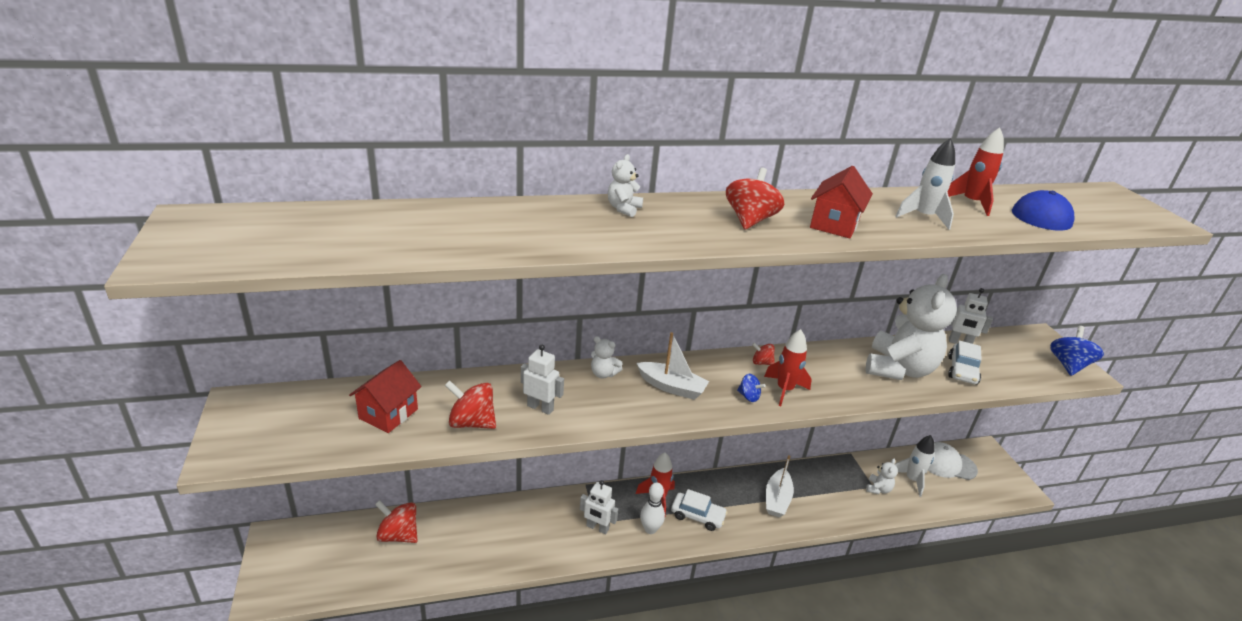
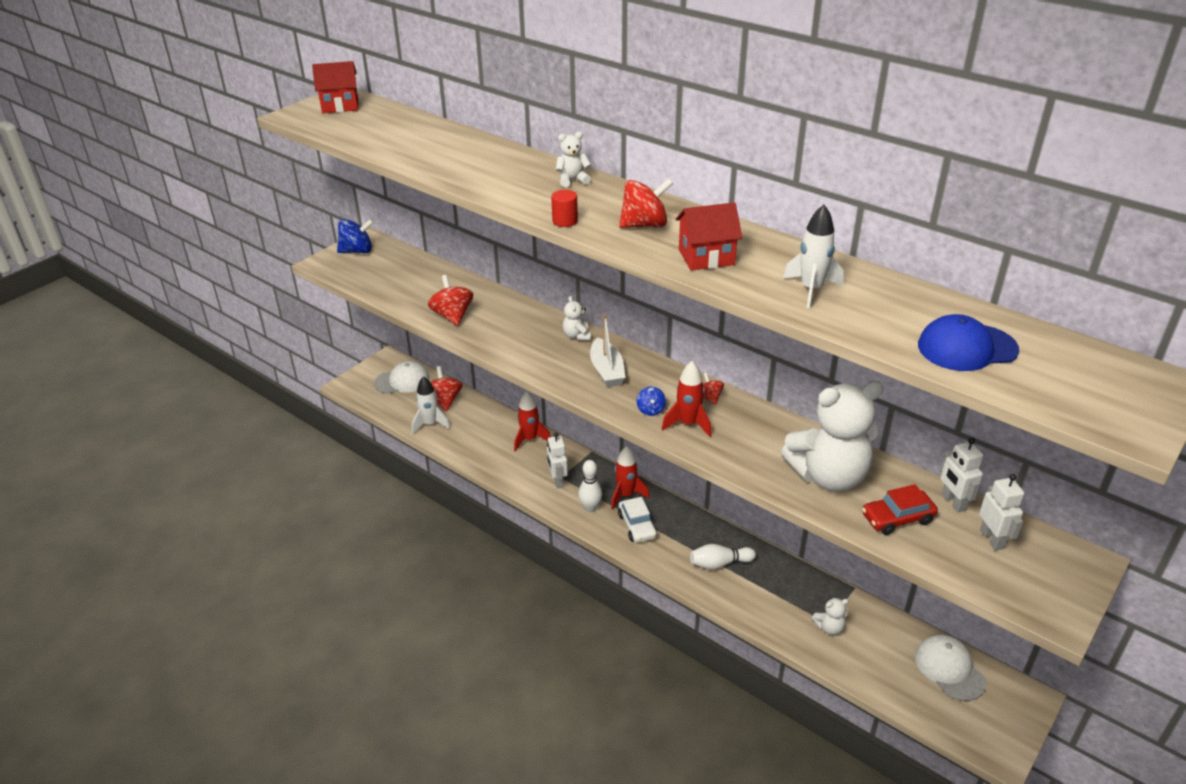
camera: 55 degrees right, 5 degrees up
red house [349,360,422,433] -> red house moved to [312,61,358,113]
white robot [521,345,564,415] -> white robot moved to [979,474,1024,551]
white boat [766,455,794,517] -> white bowling pin [690,544,756,570]
white rocket [895,435,934,497] -> white rocket moved to [412,376,450,434]
red rocket [948,128,1004,216] -> red rocket moved to [514,391,551,451]
white car [948,341,982,385] -> red car [862,484,938,535]
blue spinning top [1050,326,1104,376] -> blue spinning top moved to [337,219,374,253]
none -> white cap [374,361,429,394]
none -> red cylinder [551,190,578,227]

